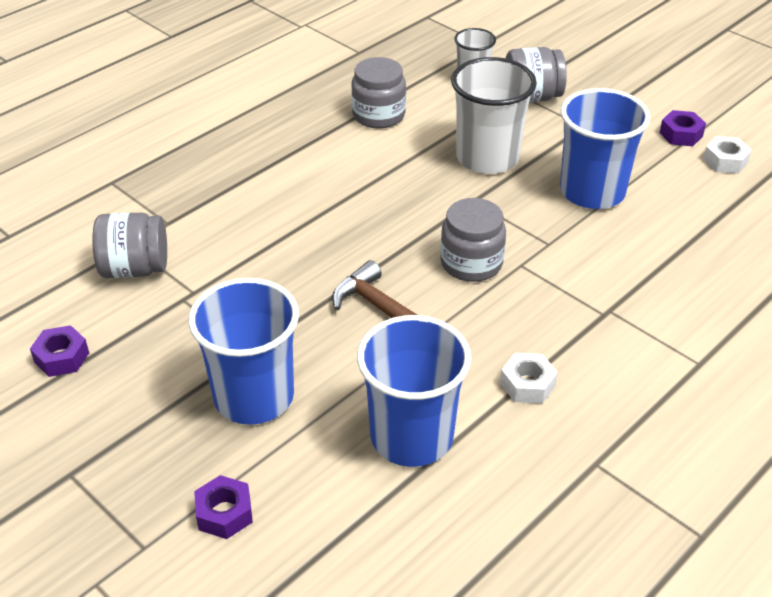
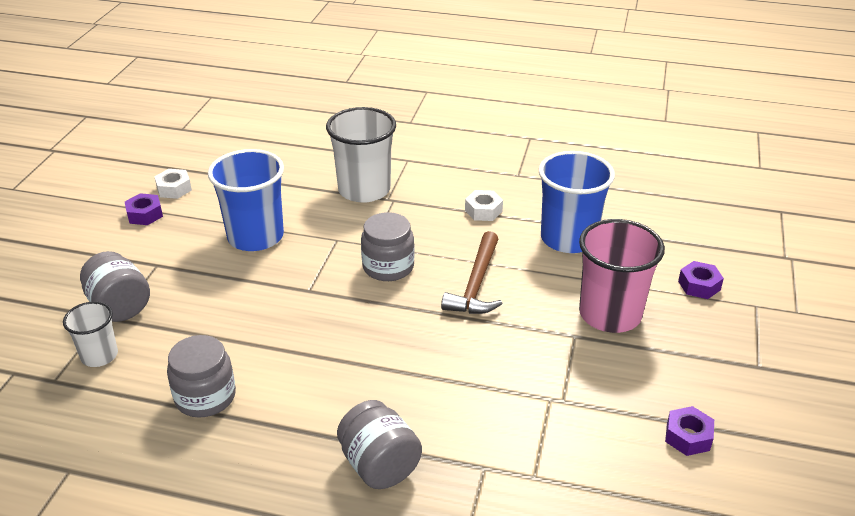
camera: 120 degrees left, 5 degrees down
grey jar [92,212,167,278] -> grey jar moved to [337,400,422,489]
blue cup [188,278,299,425] -> pink cup [579,219,665,333]
white cup [451,57,537,174] -> white cup moved to [326,107,396,203]

